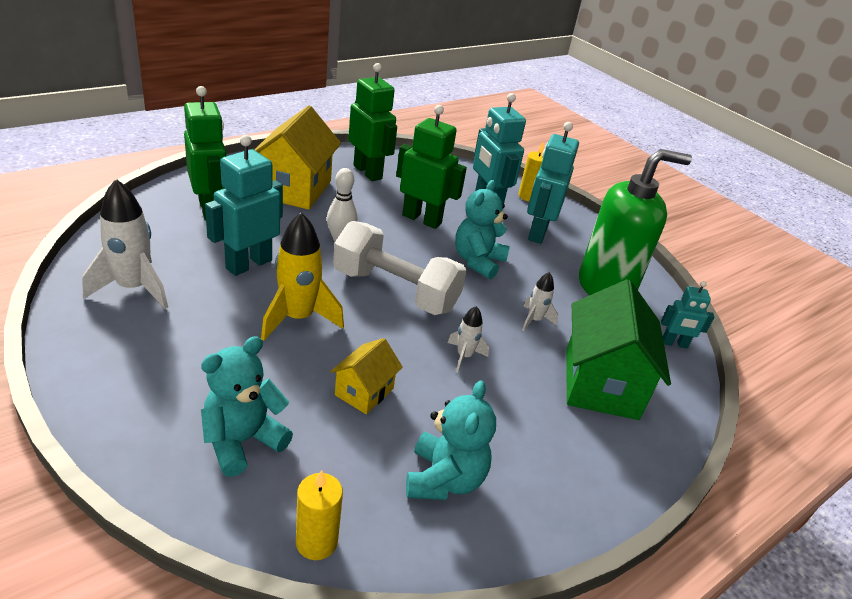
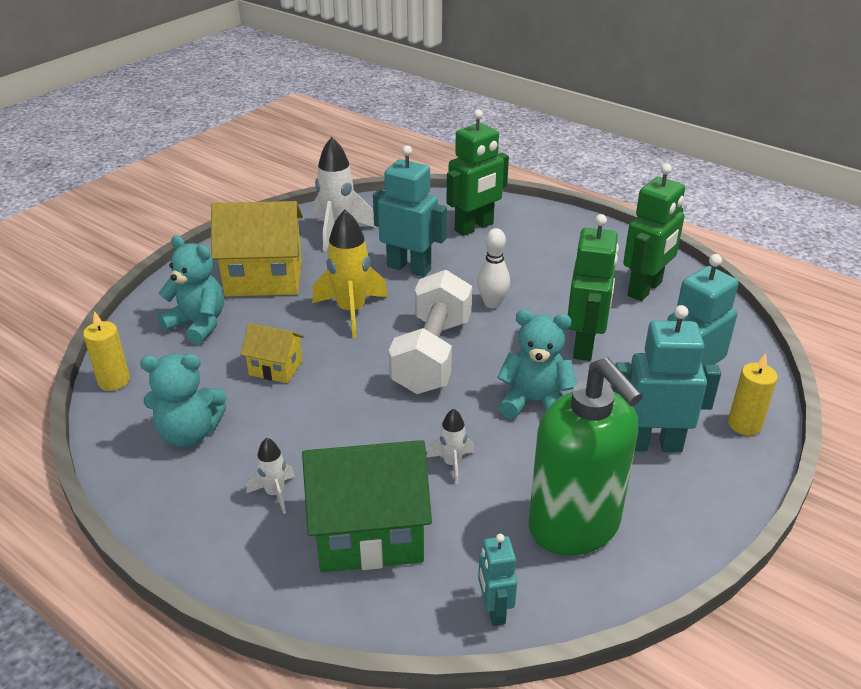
camera: 80 degrees right, 0 degrees up
yellow house [254,106,341,210] -> yellow house moved to [211,201,303,297]
white rocket [448,306,489,372] -> white rocket moved to [247,438,295,514]

